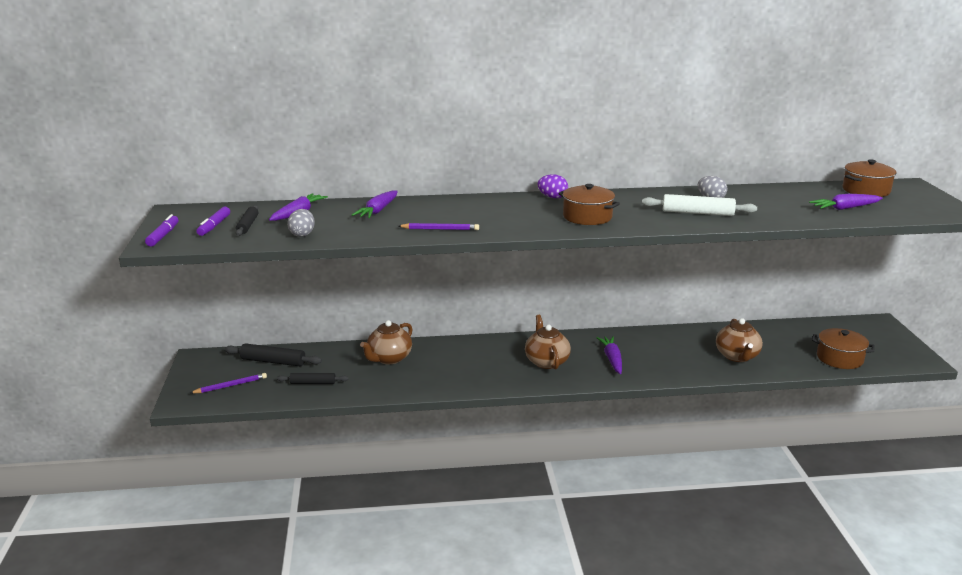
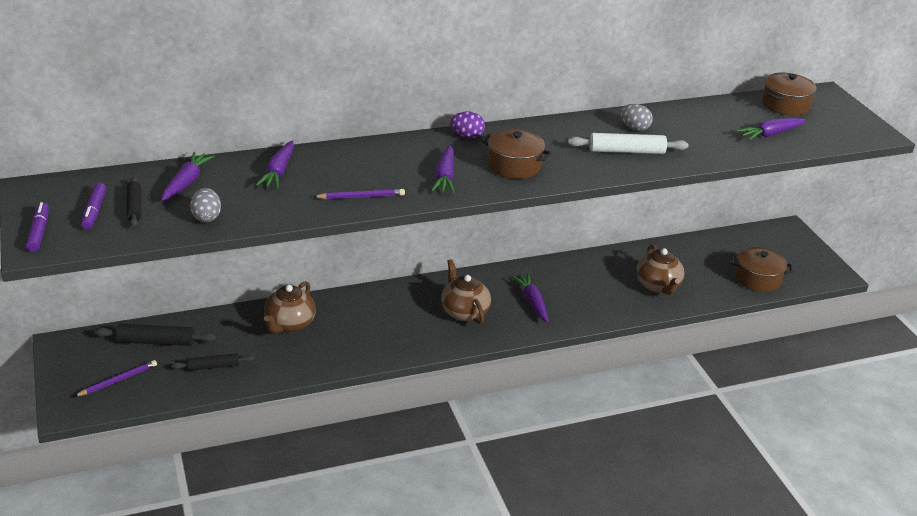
camera: 15 degrees left, 10 degrees up
none -> purple carrot [431,145,454,193]

